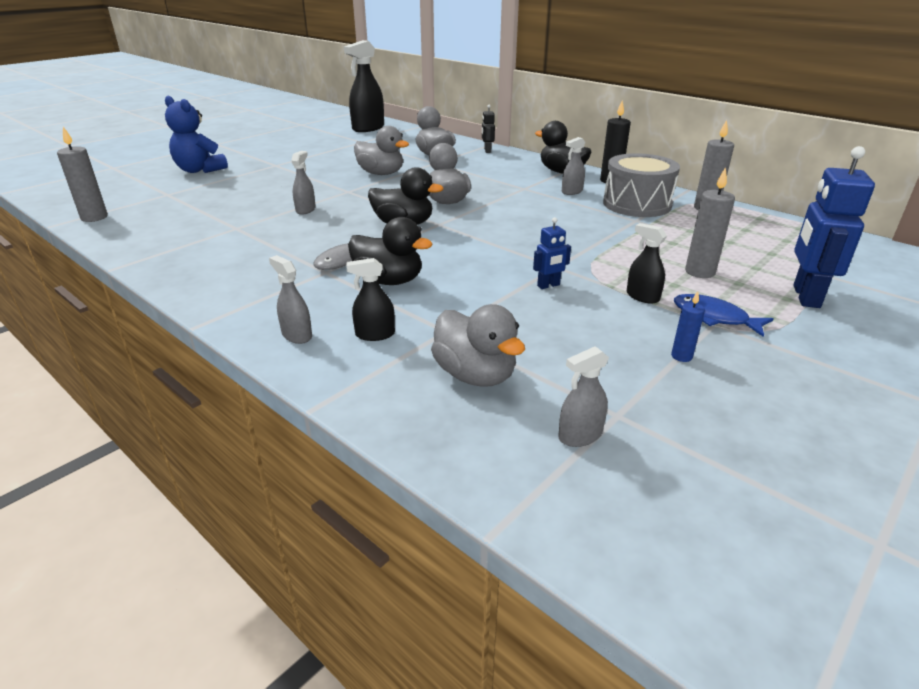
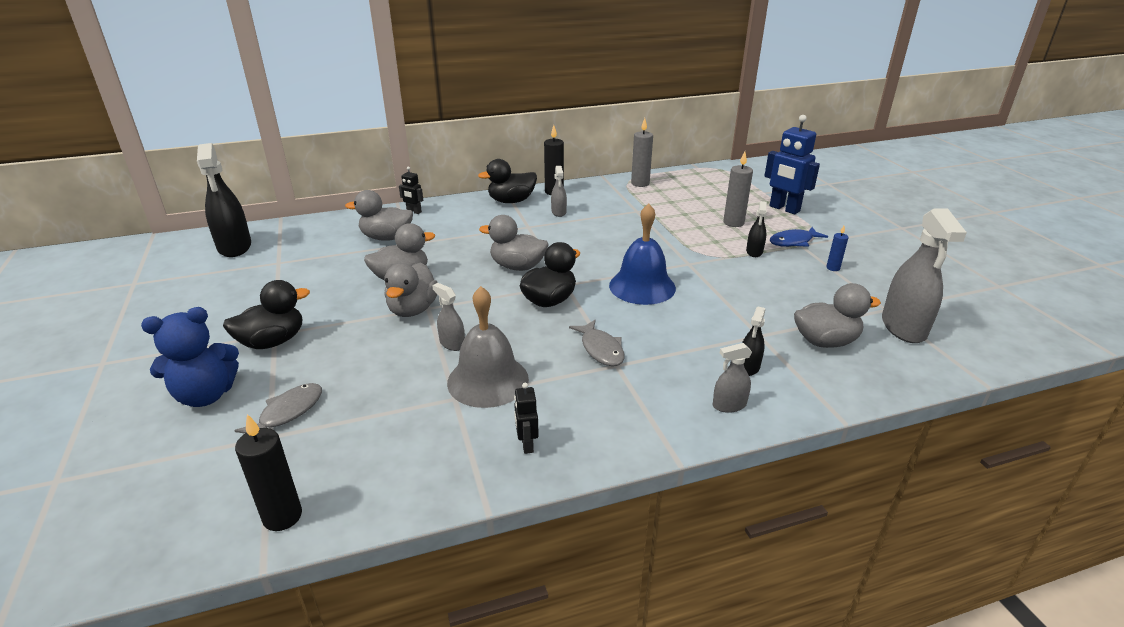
camera: 60 degrees left, 0 degrees up
grey candle [57,127,108,222] -> black candle [235,414,302,531]
black duck [348,217,433,285] -> black duck moved to [223,280,310,349]
blue robot [533,217,571,289] -> none
grey spray bottle [558,346,609,447] -> grey spray bottle [882,208,967,343], size x1.98
grey drum [603,153,680,217] -> none
black spray bottle [627,223,667,304] -> black spray bottle turned 60 degrees counterclockwise [746,201,767,257]
none -> grey fish [234,383,322,434]
none -> grey duck [384,262,438,317]
none -> grey bell [447,286,529,408]
none -> black robot [514,383,539,454]
none -> blue bell [609,203,676,305]

